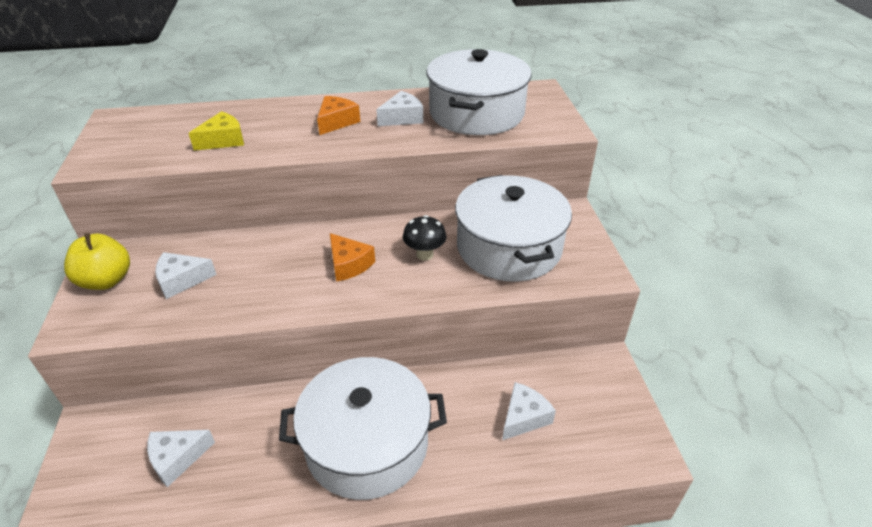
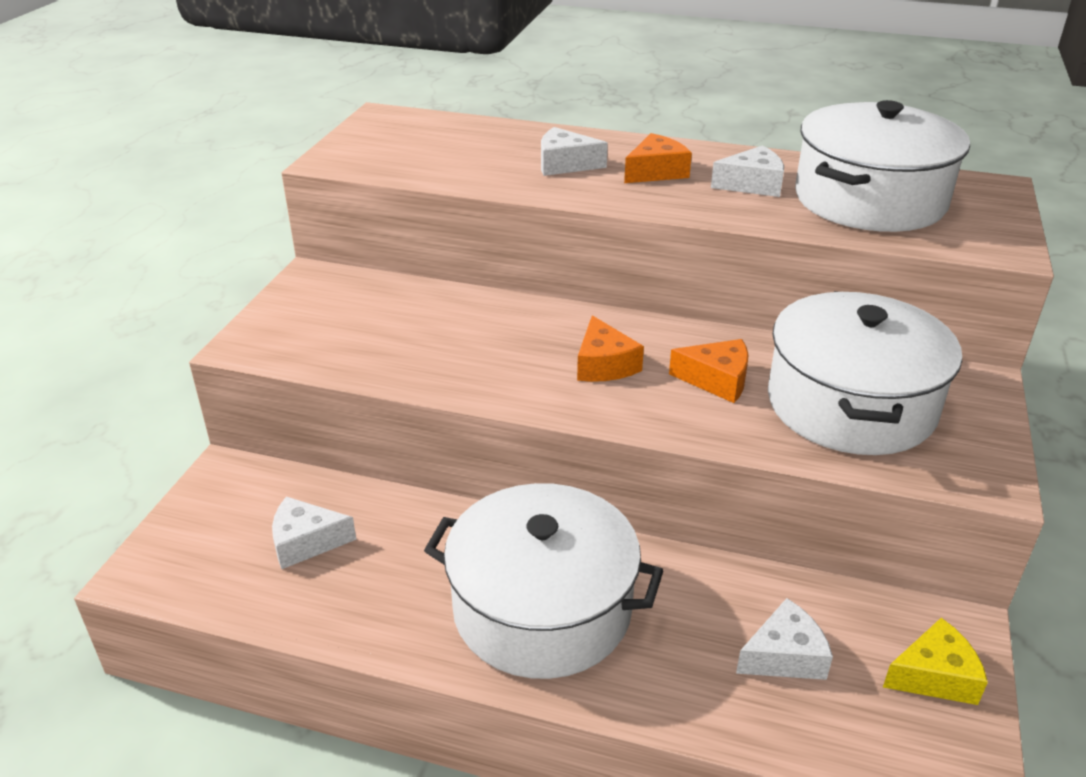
camera: 25 degrees right, 5 degrees down
yellow apple [64,233,130,290] -> none
white cheese [155,252,217,299] -> white cheese moved to [541,127,608,176]
yellow cheese [189,111,244,151] -> yellow cheese moved to [883,618,988,705]
black mushroom [403,215,446,261] -> orange cheese [669,339,749,403]

